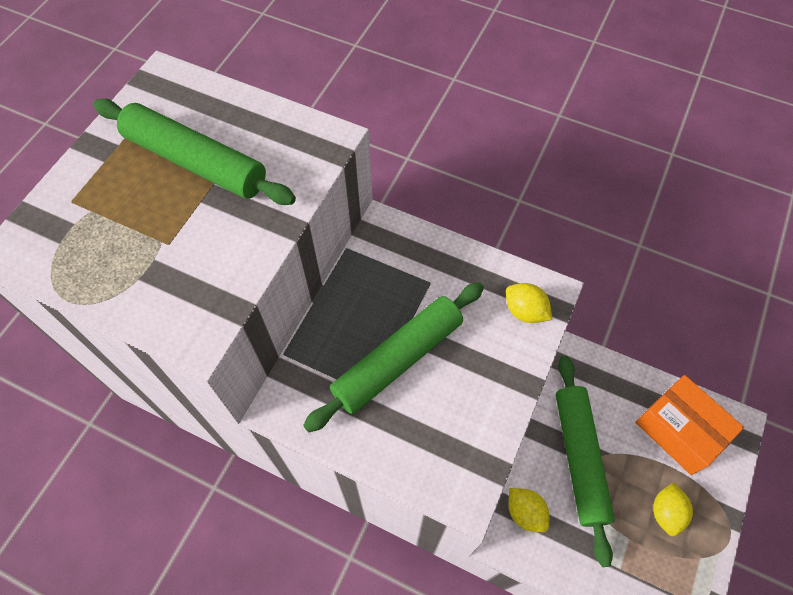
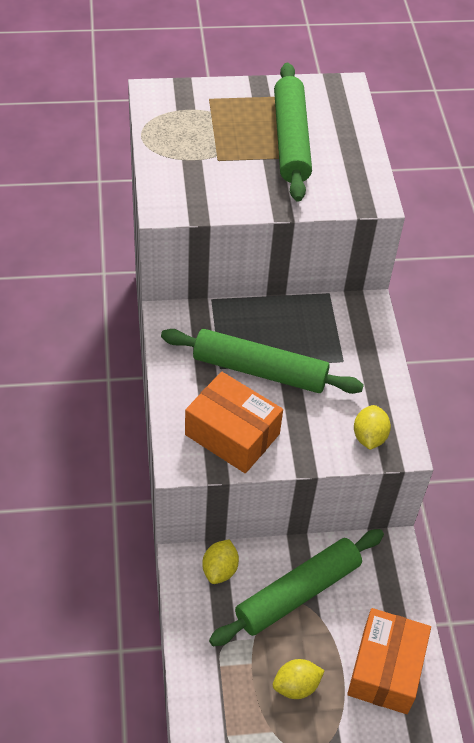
camera: 55 degrees right, 10 degrees down
none -> orange box [185,372,283,473]

